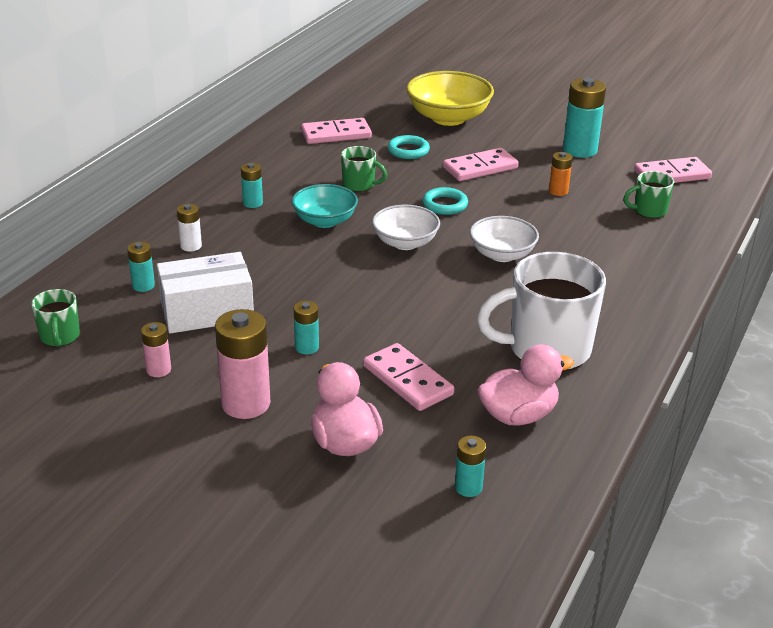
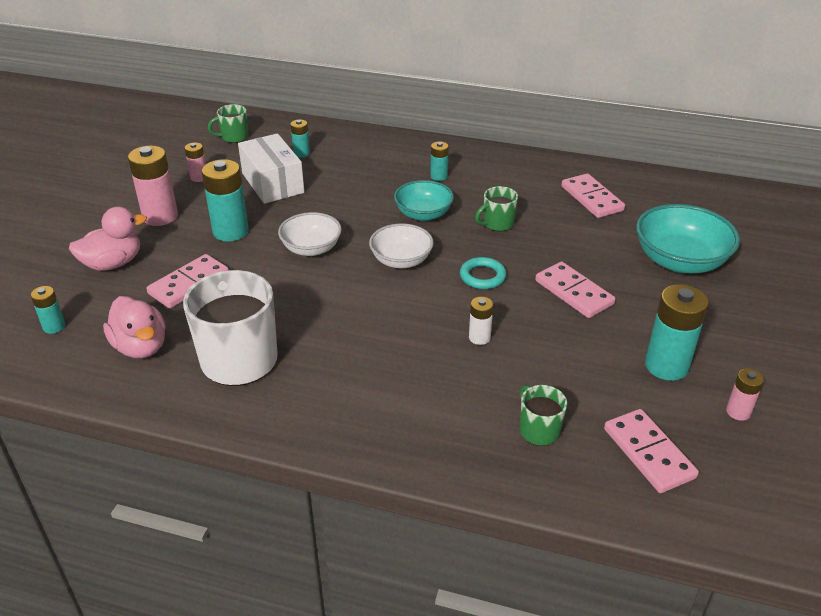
camera: 80 degrees right, 5 degrees up
white battery [177,204,202,252] -> white battery moved to [469,297,493,345]
turquoise battery [294,301,319,354] -> turquoise battery [202,159,249,242], size x1.89
green mug [341,146,387,192] -> green mug turned 45 degrees clockwise [475,186,518,232]
turquoise ring [387,135,430,159] -> none
yellow bowl [406,71,494,126] -> turquoise bowl [636,204,740,273]
white bowl [470,216,539,262] -> white bowl moved to [278,212,342,256]
orange battery [549,152,573,196] -> none
none -> pink battery [726,368,764,421]

